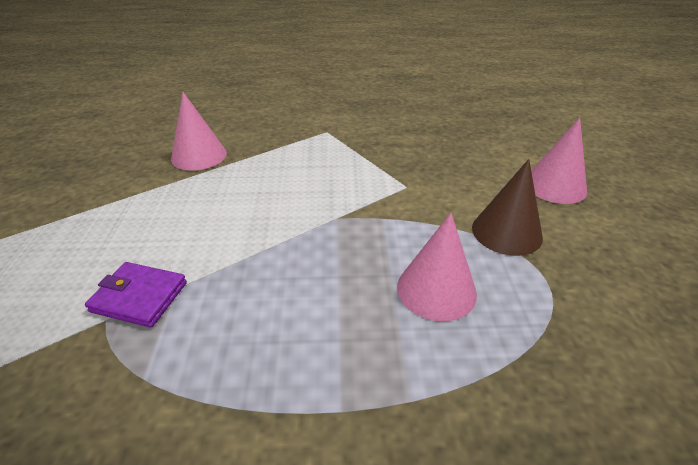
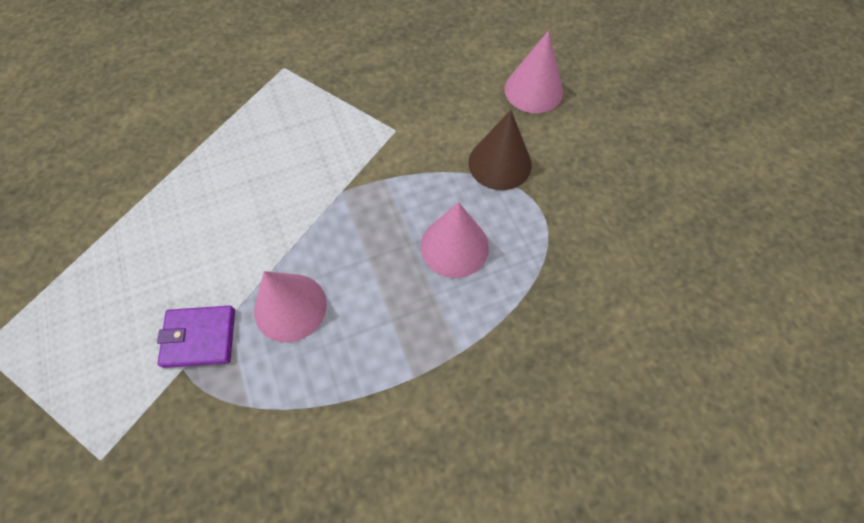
camera: 20 degrees left, 25 degrees up
pink cone [171,92,227,171] -> pink cone moved to [254,271,327,343]

